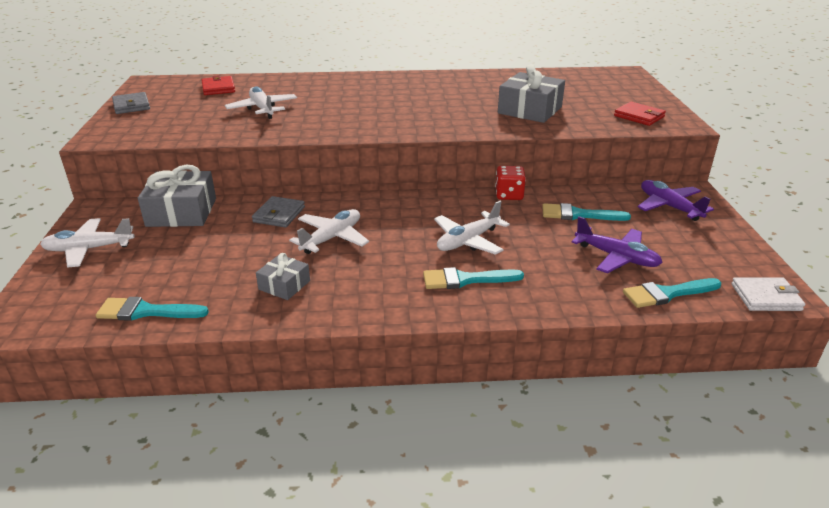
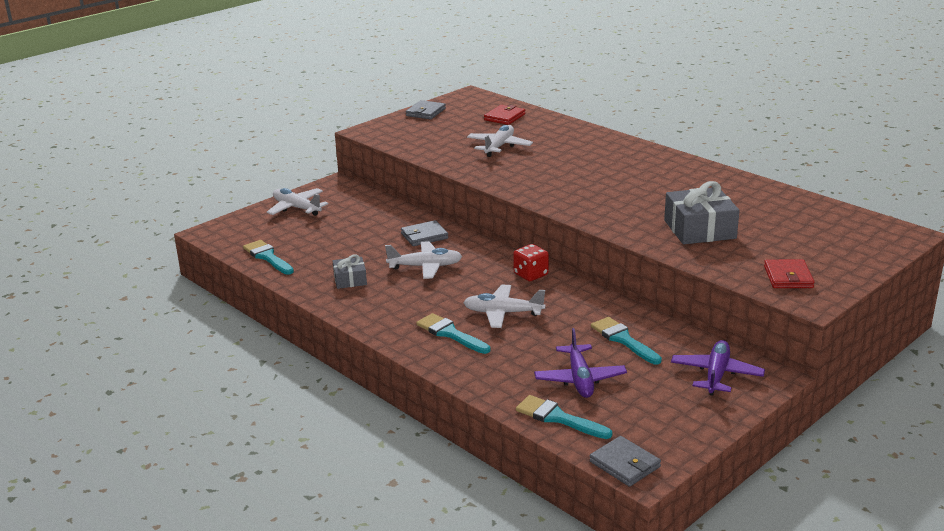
camera: 50 degrees right, 5 degrees down
grey gift [138,165,216,227] -> none
red dice [495,166,526,200] -> red dice moved to [513,244,549,281]
white wallet [731,277,805,311] -> grey wallet [590,436,661,487]

